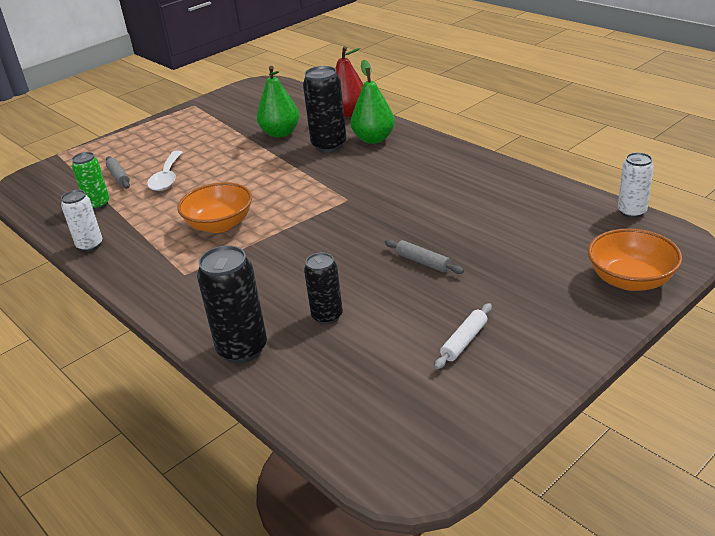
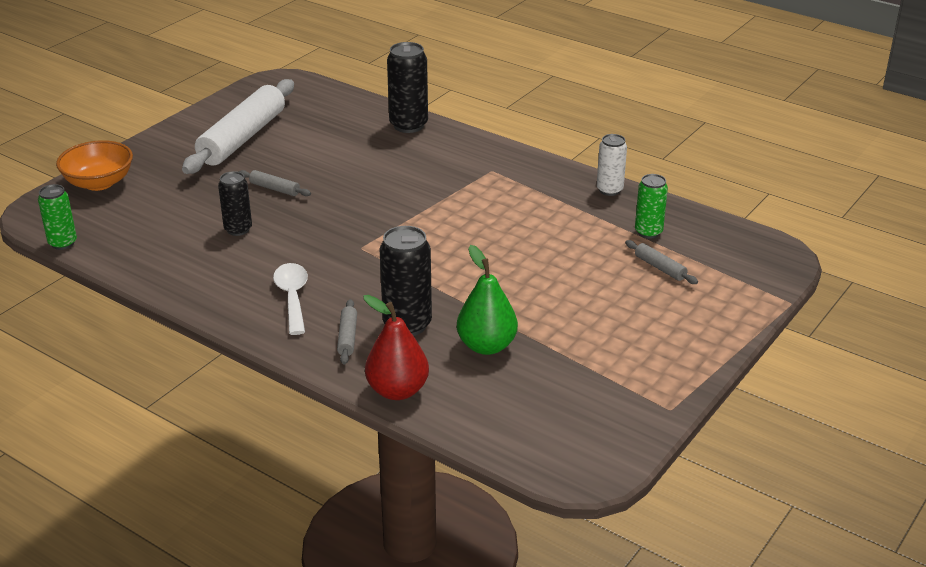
camera: 165 degrees right, 0 degrees up
white spoon [147,151,182,191] -> white spoon moved to [273,263,308,335]
orange bowl [177,182,252,233] -> none
black can [304,252,343,325] -> black can moved to [218,171,252,236]
green pear [351,60,395,144] -> grey rolling pin [337,299,357,365]
white rolling pin [435,303,492,369] -> white rolling pin [182,79,294,174], size x2.45
white can [618,152,654,218] -> green can [38,184,77,250]

